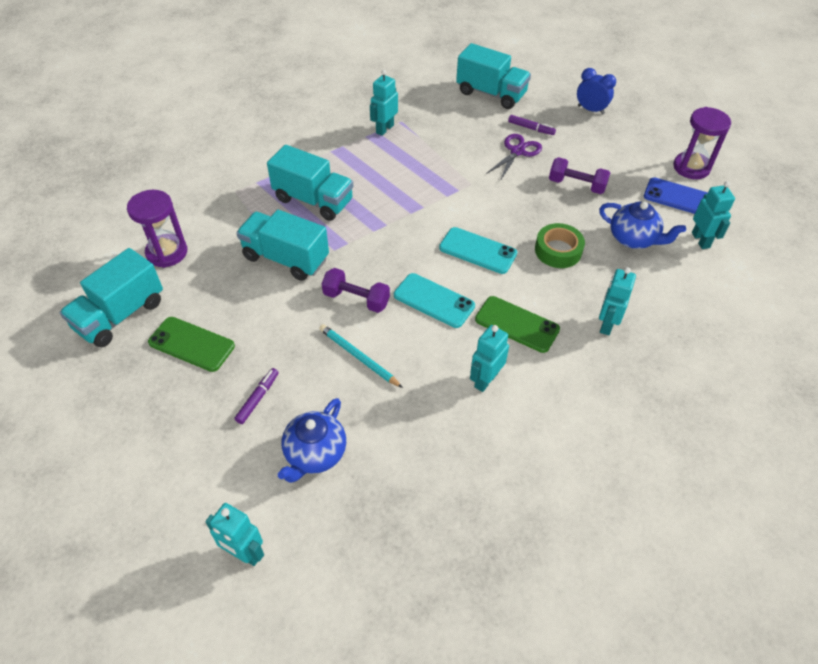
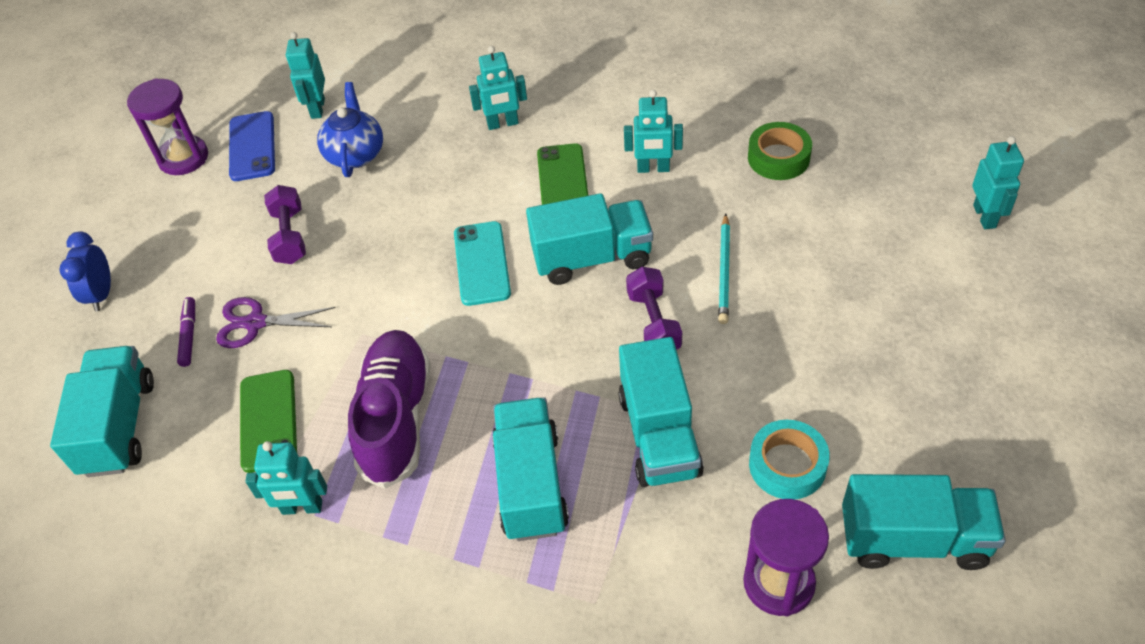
camera: 120 degrees left, 0 degrees up
green phone [148,317,235,372] -> green phone moved to [240,370,297,473]
purple marker [234,368,279,424] -> none
blue teapot [278,398,346,483] -> none
turquoise phone [394,273,475,328] -> turquoise truck [526,193,653,285]
green tape [535,223,585,268] -> green tape moved to [748,122,812,180]
turquoise robot [692,181,735,249] -> turquoise robot turned 45 degrees counterclockwise [286,32,325,119]
none -> purple shoe [348,330,431,489]
none -> turquoise tape [749,420,830,499]

